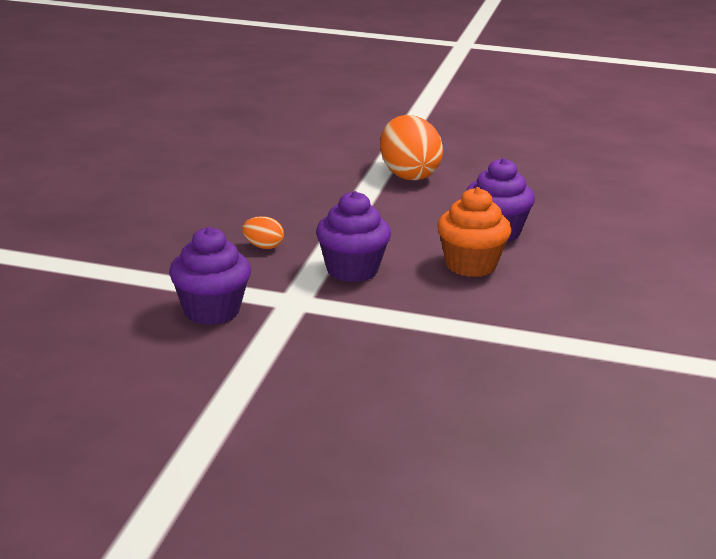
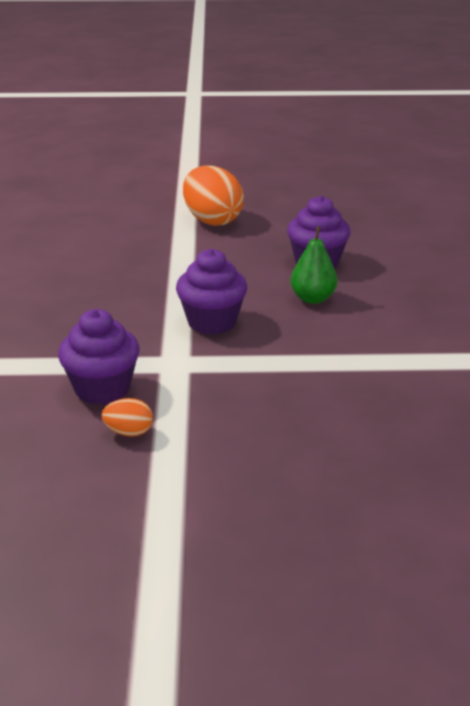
camera: 15 degrees left, 5 degrees up
orange egg [242,216,284,249] -> orange egg moved to [102,398,153,437]
orange cupcake [437,187,511,277] -> green pear [290,226,338,304]

